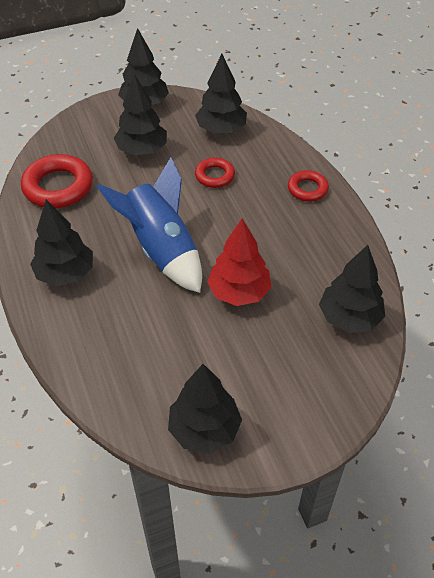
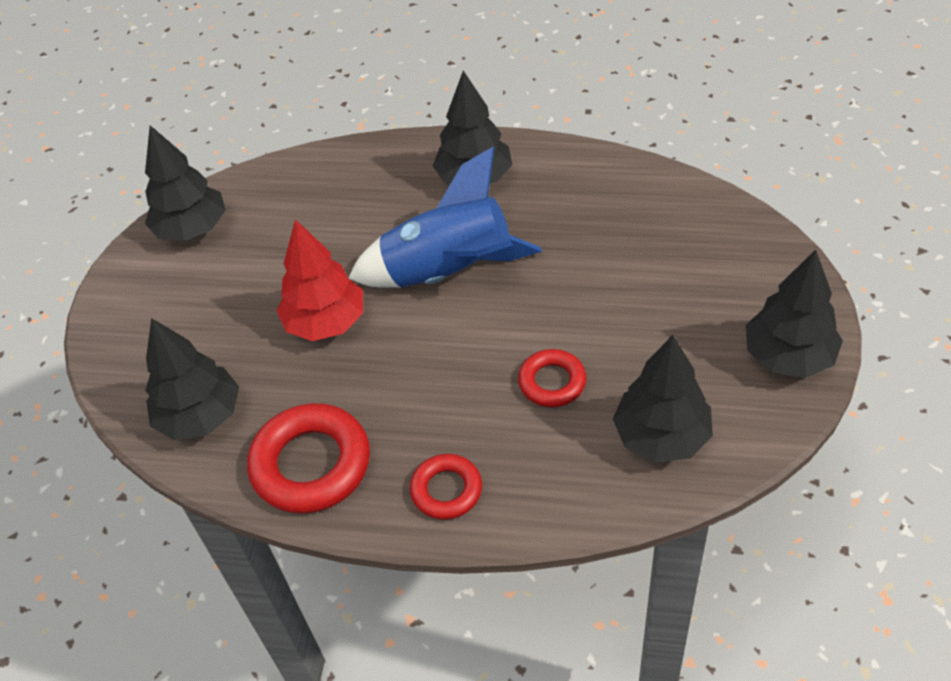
camera: 125 degrees right, 0 degrees up
red ring [21,154,93,208] -> red ring moved to [247,403,370,514]
black tree [114,74,167,155] -> none

